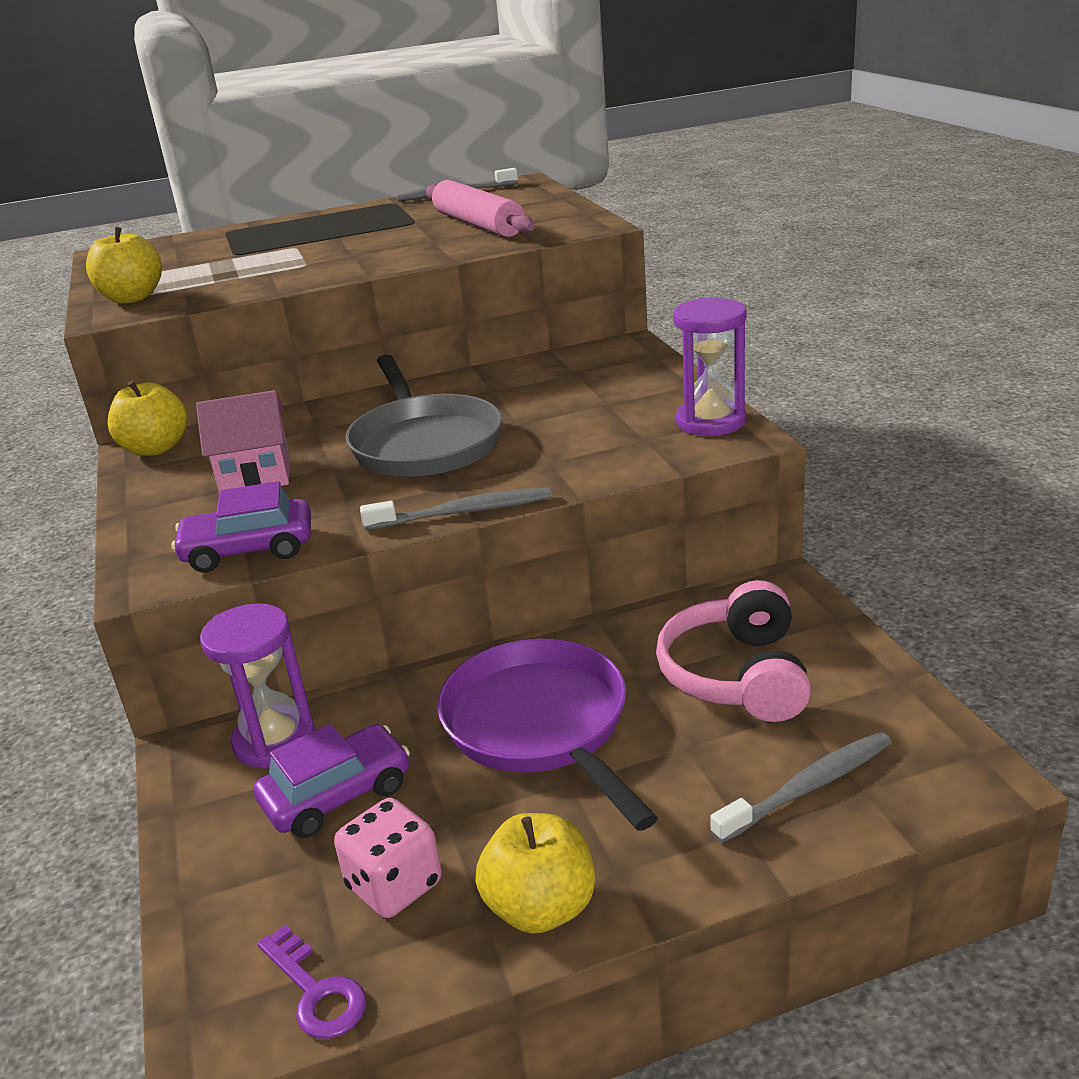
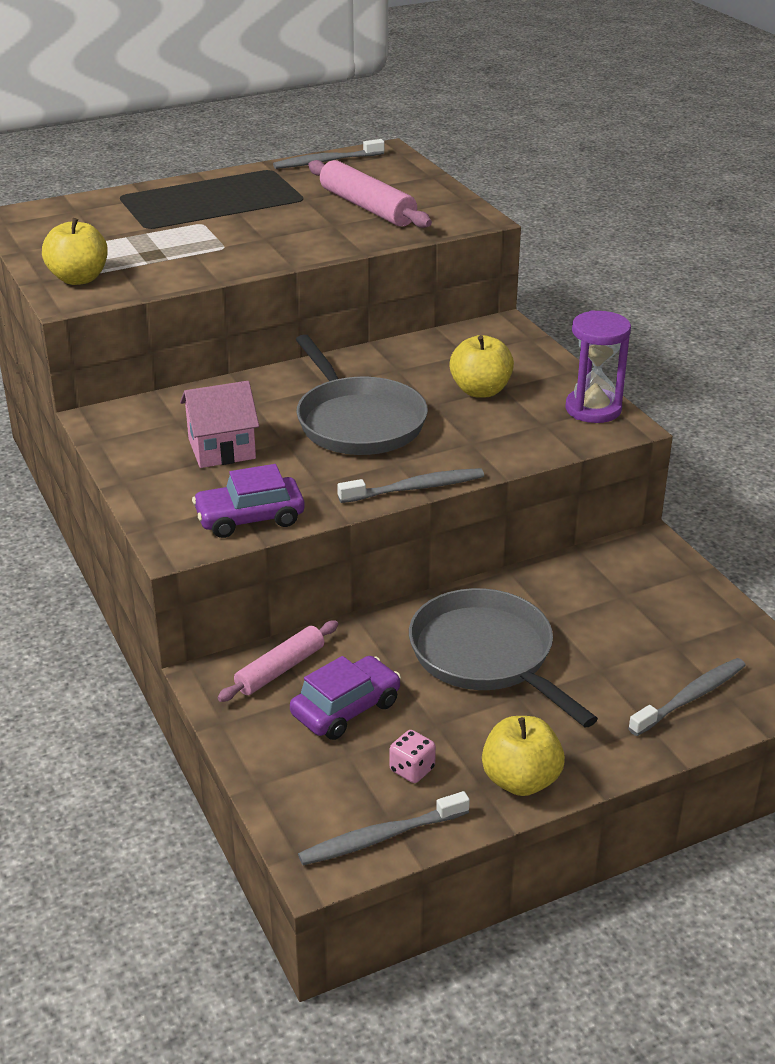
camera: 10 degrees left, 5 degrees up
yellow apple [107,380,187,456] -> yellow apple moved to [449,335,514,398]
purple hourglass [200,603,315,769] -> pink rolling pin [217,620,338,702]
purple key [257,925,366,1039] -> grey toothbrush [298,791,470,865]
pink dice [334,798,442,918] -> pink dice [390,730,436,783], size x0.65
purple pan [437,639,658,831] -> grey pan [409,588,598,727]
pink headphones [656,580,811,722] -> none

